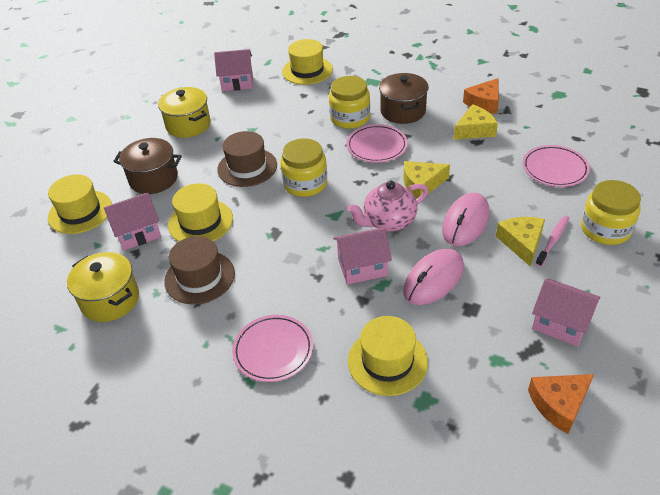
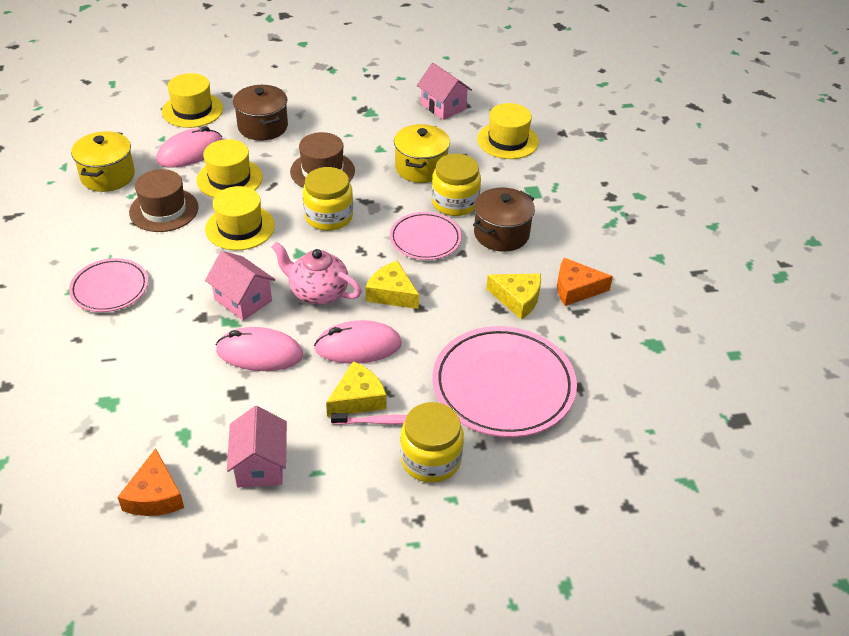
camera: 50 degrees right, 0 degrees up
pink house [104,192,161,251] -> pink mouse [156,126,223,168]
yellow pot [158,87,211,138] -> yellow pot moved to [394,124,450,183]
yellow hat [348,316,428,396] -> yellow hat moved to [205,186,275,250]
pink plate [522,145,590,187] -> pink plate [432,326,577,437], size x1.73
orange cheese [528,374,594,434] -> orange cheese turned 120 degrees counterclockwise [118,448,184,516]

